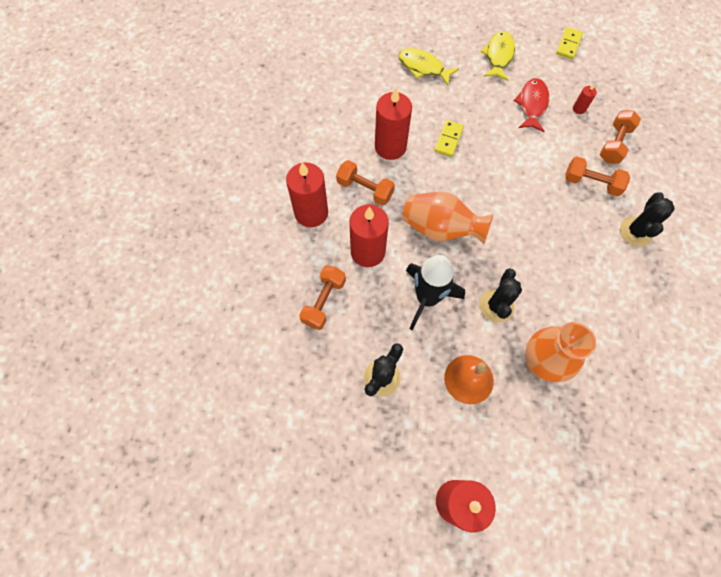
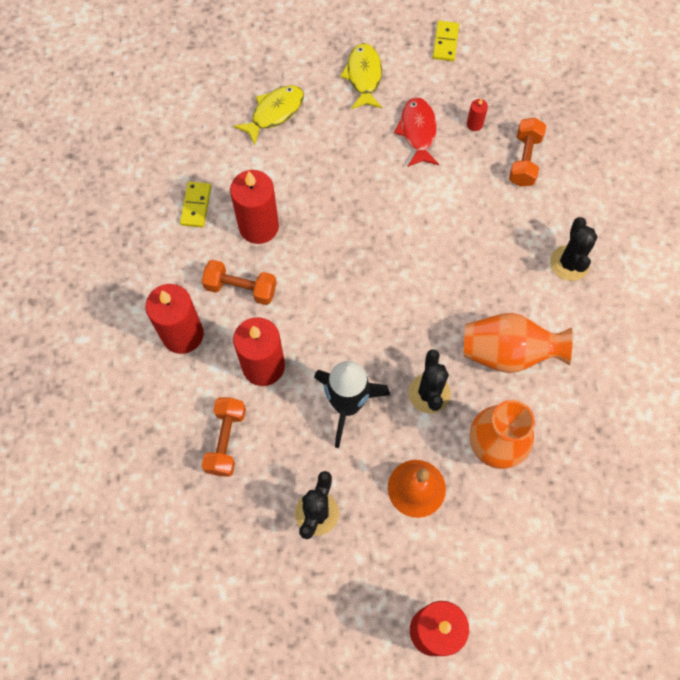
camera: 15 degrees left, 0 degrees up
yellow fish [398,48,459,86] -> yellow fish turned 120 degrees clockwise [233,85,304,145]
orange vase [403,192,493,244] -> orange vase moved to [464,313,573,373]
yellow domino [434,120,464,157] -> yellow domino moved to [180,181,211,227]
orange dumbbell [565,156,630,196] -> none

